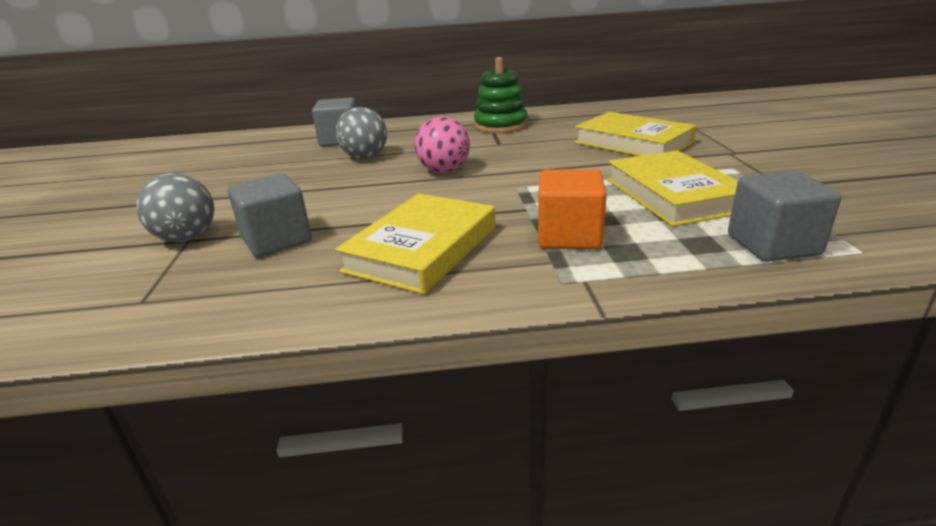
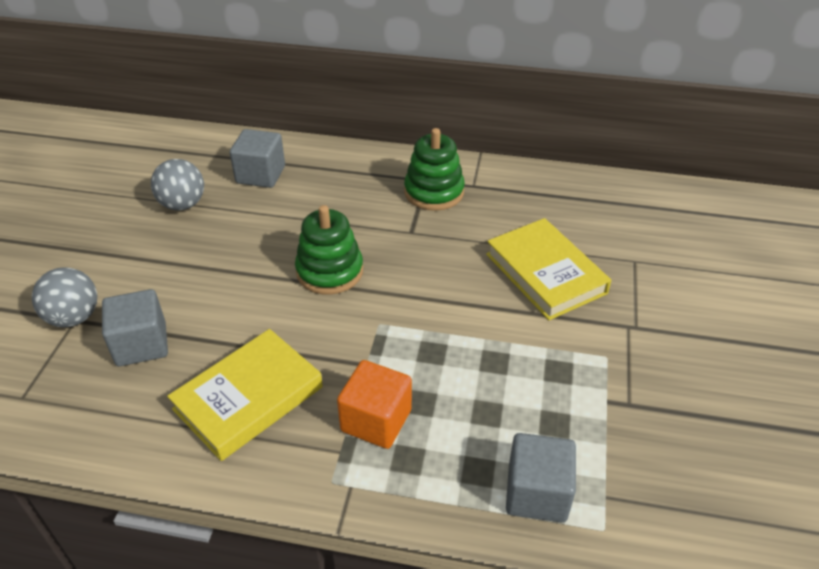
camera: 15 degrees right, 15 degrees up
grey ball [336,107,387,159] -> grey ball moved to [151,159,204,211]
pink ball [414,116,470,173] -> green stacking toy [295,205,363,295]
yellow book [607,150,738,226] -> none

